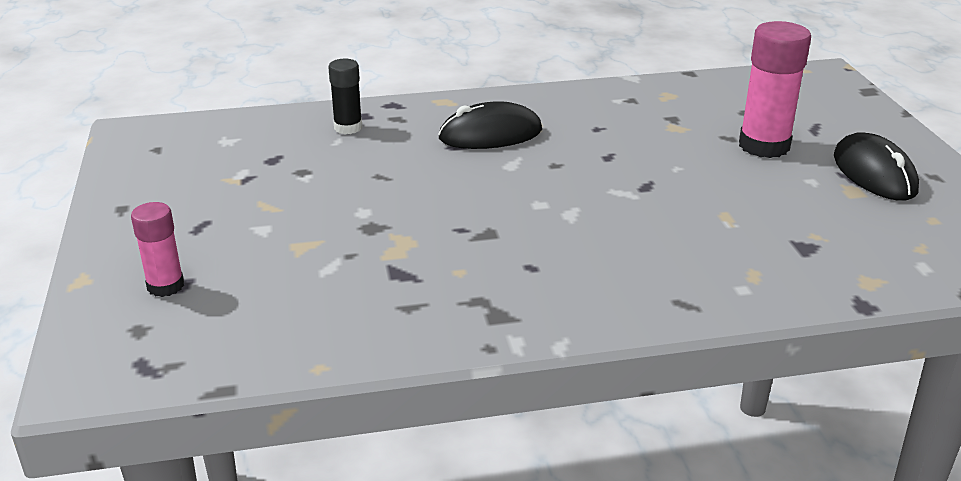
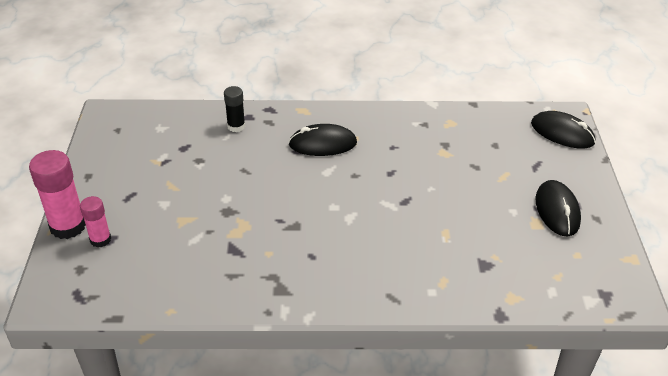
camera: 10 degrees right, 10 degrees up
pink glue stick [739,21,811,158] -> pink glue stick moved to [29,150,86,239]
none -> black mouse [531,111,596,149]

